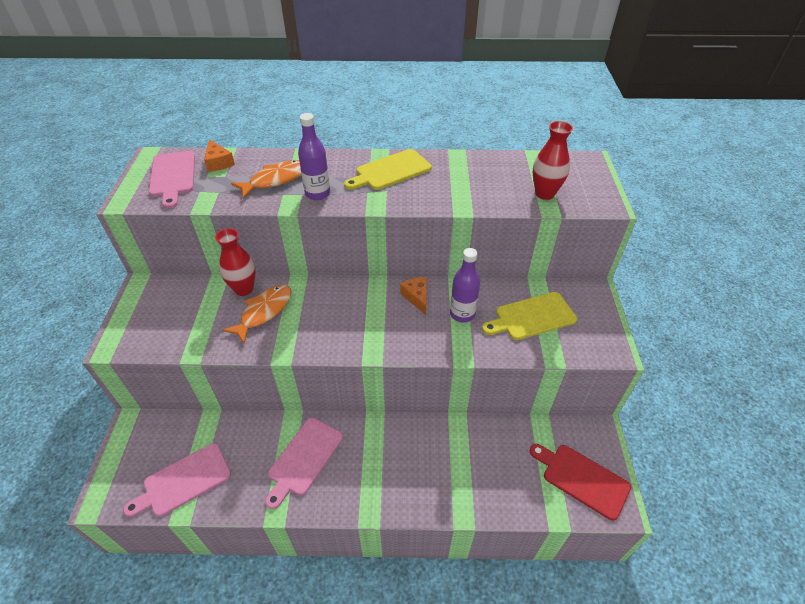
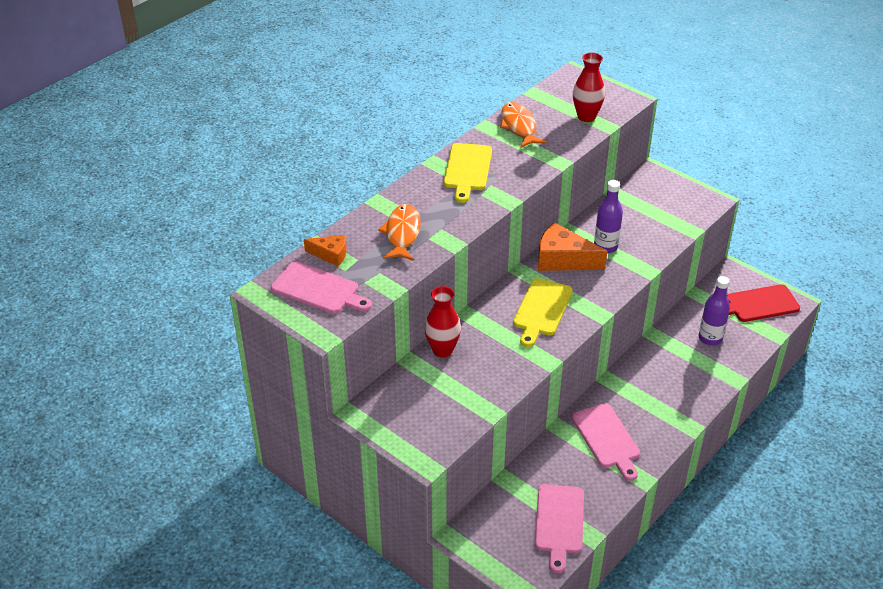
camera: 50 degrees left, 5 degrees down
orange fish [222,285,292,343] -> orange fish moved to [500,102,547,148]
purple bottle [298,113,330,200] -> purple bottle moved to [699,276,730,345]
orange cheese [400,277,427,315] -> orange cheese [538,222,607,271], size x1.75
yellow cutting board [482,292,577,340] -> yellow cutting board moved to [513,278,573,347]

